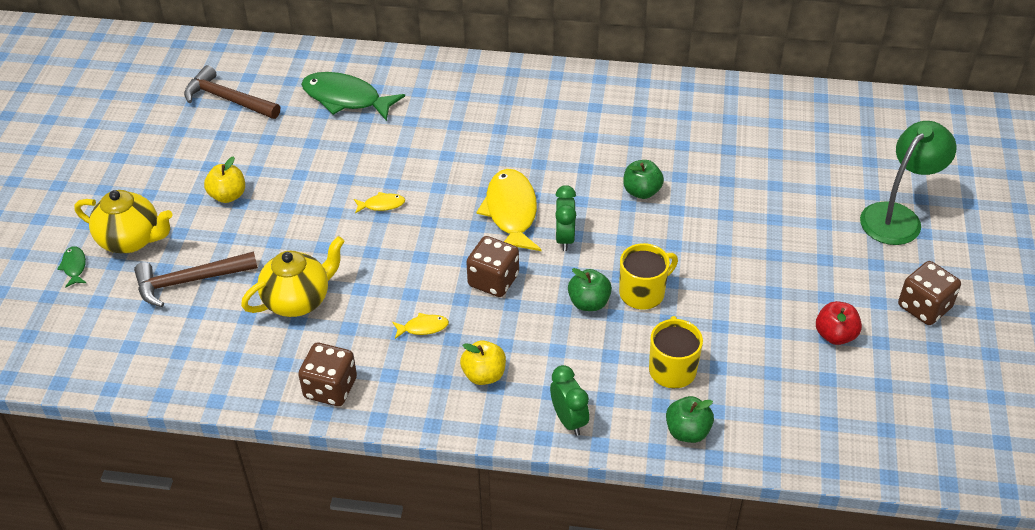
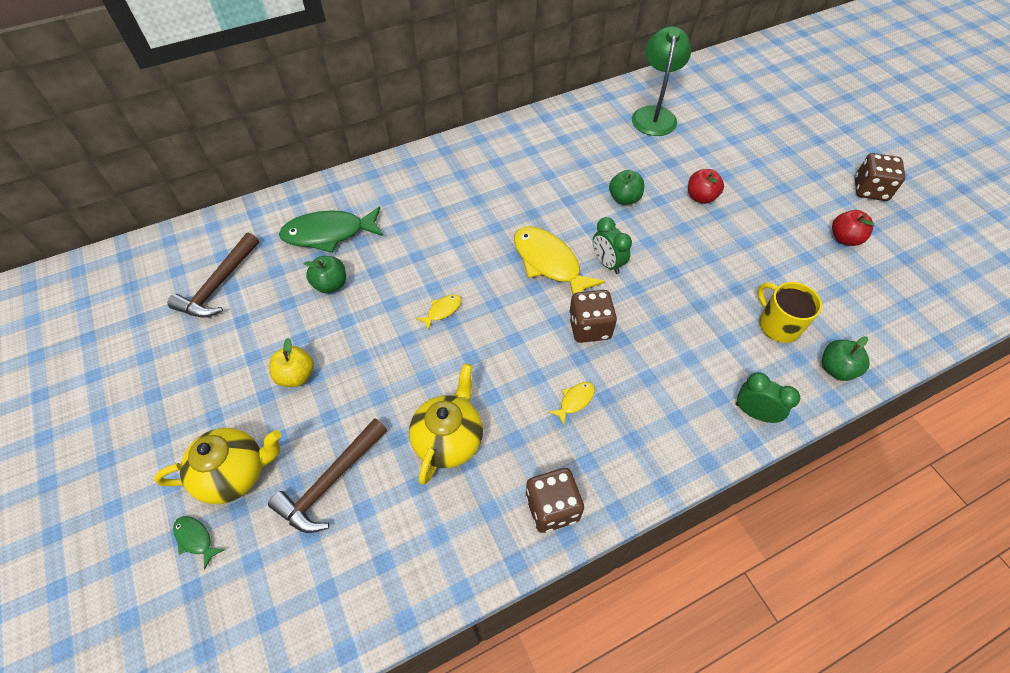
camera: 35 degrees left, 10 degrees up
brown hammer [184,65,280,119] -> brown hammer turned 60 degrees counterclockwise [167,233,259,318]
yellow apple [460,340,506,385] -> none
green apple [568,268,612,311] -> green apple moved to [303,256,346,293]
yellow mug [619,243,678,310] -> none
green lamp [860,121,956,245] -> green lamp moved to [632,26,691,136]
none -> red apple [688,169,724,204]

